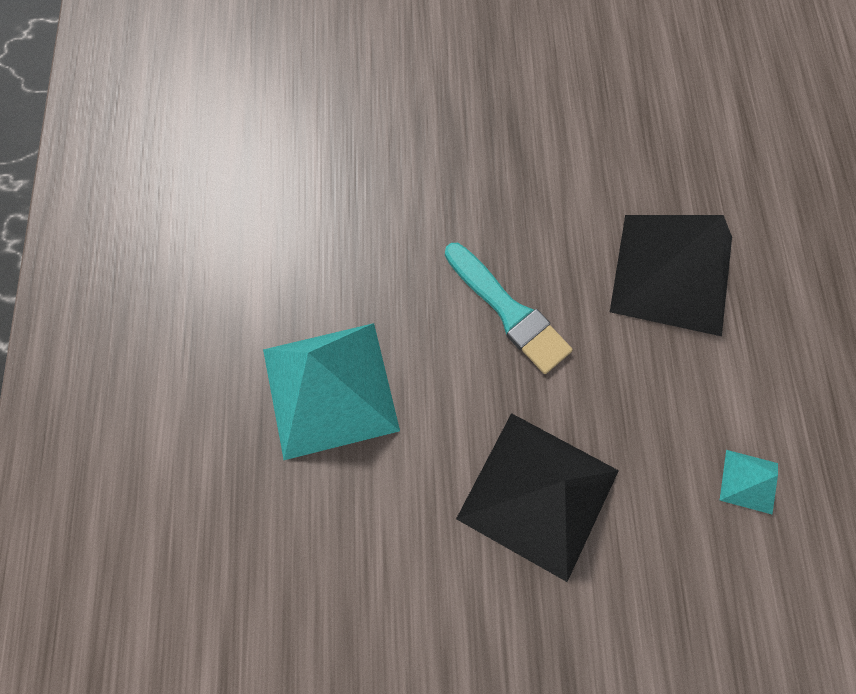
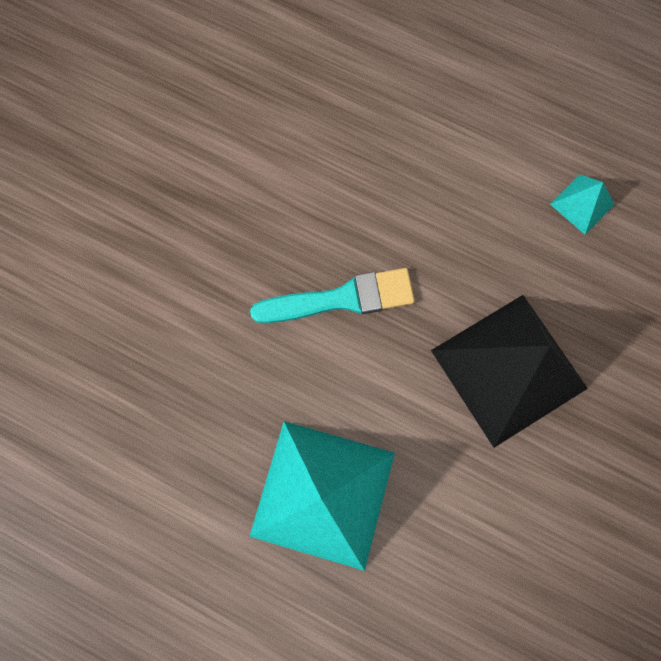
camera: 60 degrees left, 5 degrees up
black pyramid [610,215,732,336] -> none

